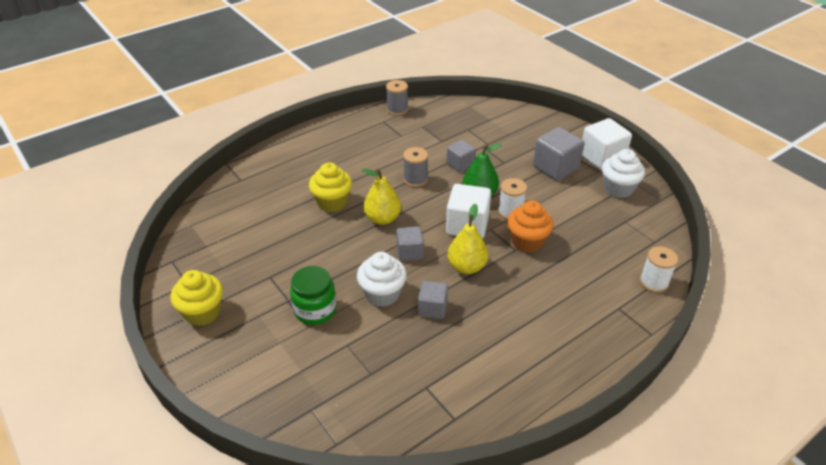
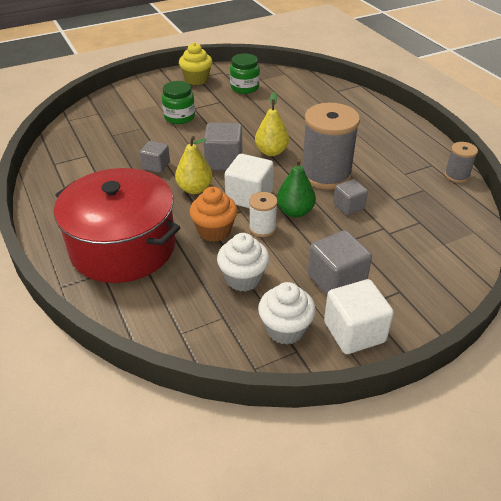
camera: 100 degrees right, 0 degrees up
yellow cupcake [309,162,352,212] -> none
white cupcake [357,252,407,307] -> white cupcake moved to [217,233,269,292]
grey cube [396,226,424,261] -> grey cube [203,123,242,171], size x1.62
grey spool [403,147,428,187] -> grey spool [302,103,360,190], size x2.07
white spool [640,246,678,293] -> none
none -> red pot [54,168,180,283]
none -> green jar [230,53,260,94]

